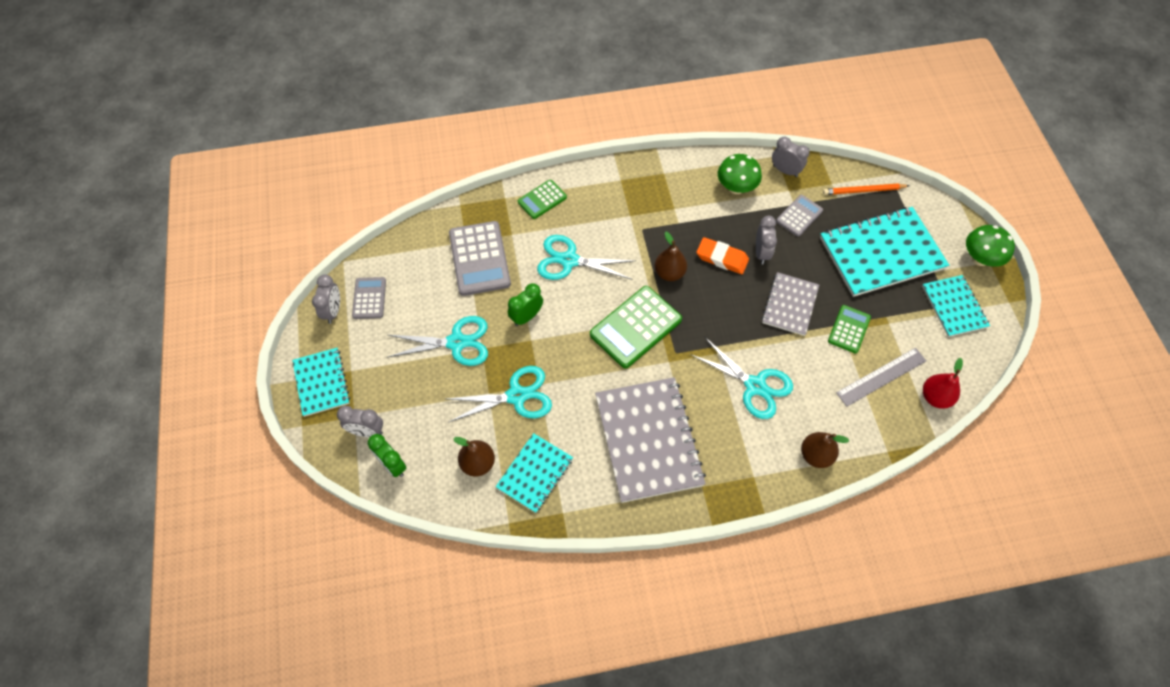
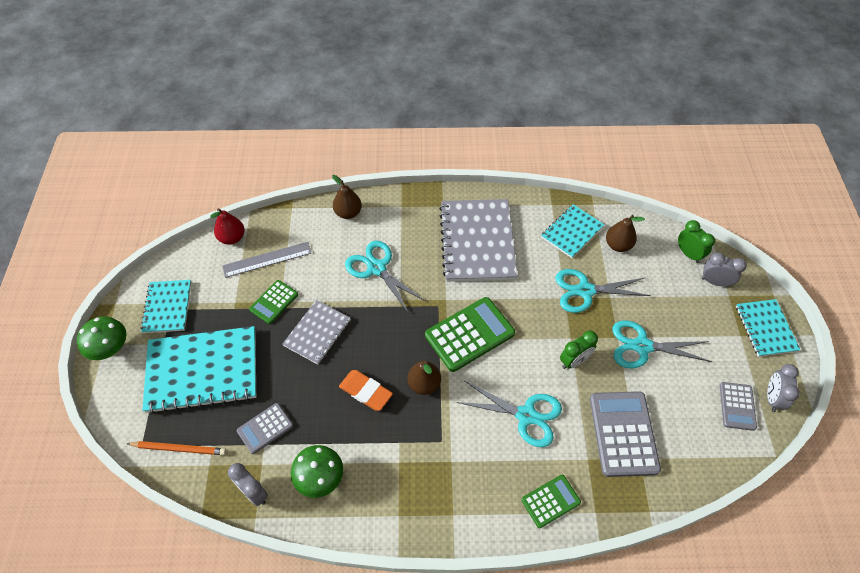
camera: 170 degrees left, 5 degrees down
grey clock [756,216,777,265] -> none

